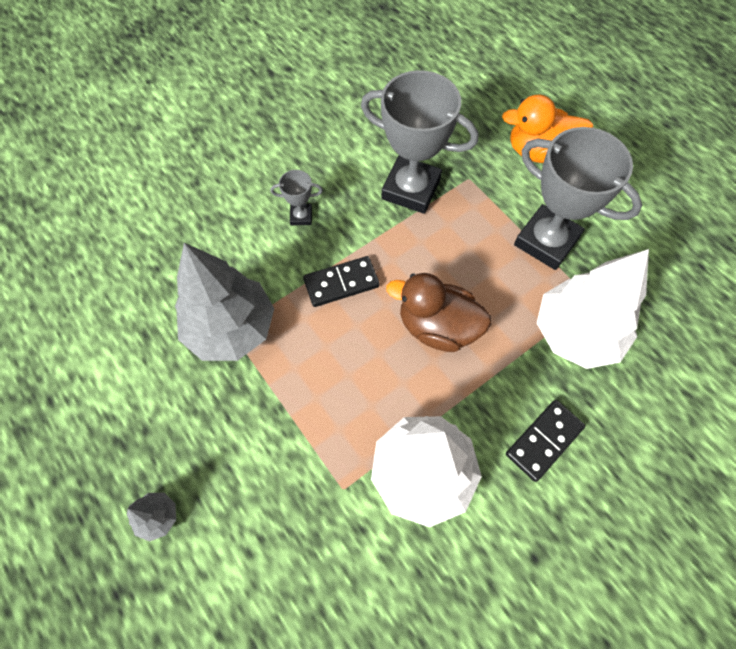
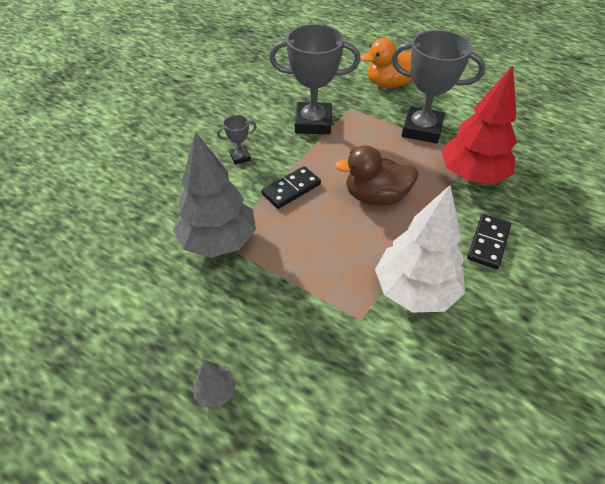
camera: 20 degrees left, 15 degrees down
white tree [537,249,649,369] -> red tree [441,65,517,184]

